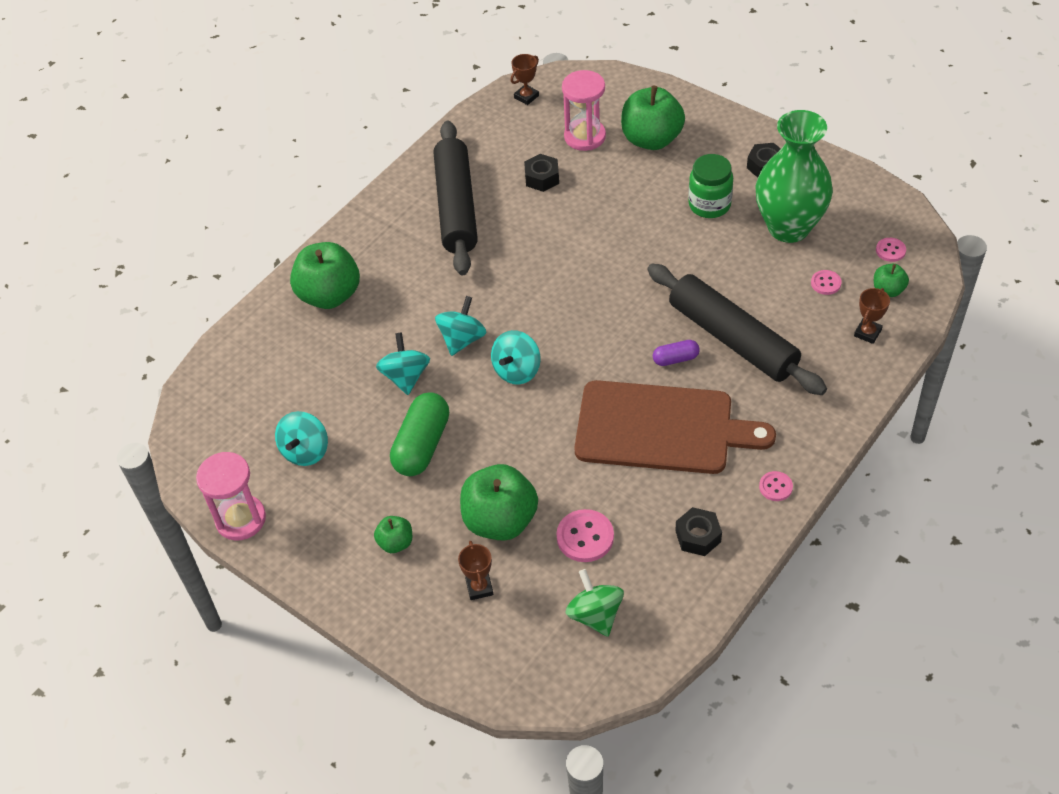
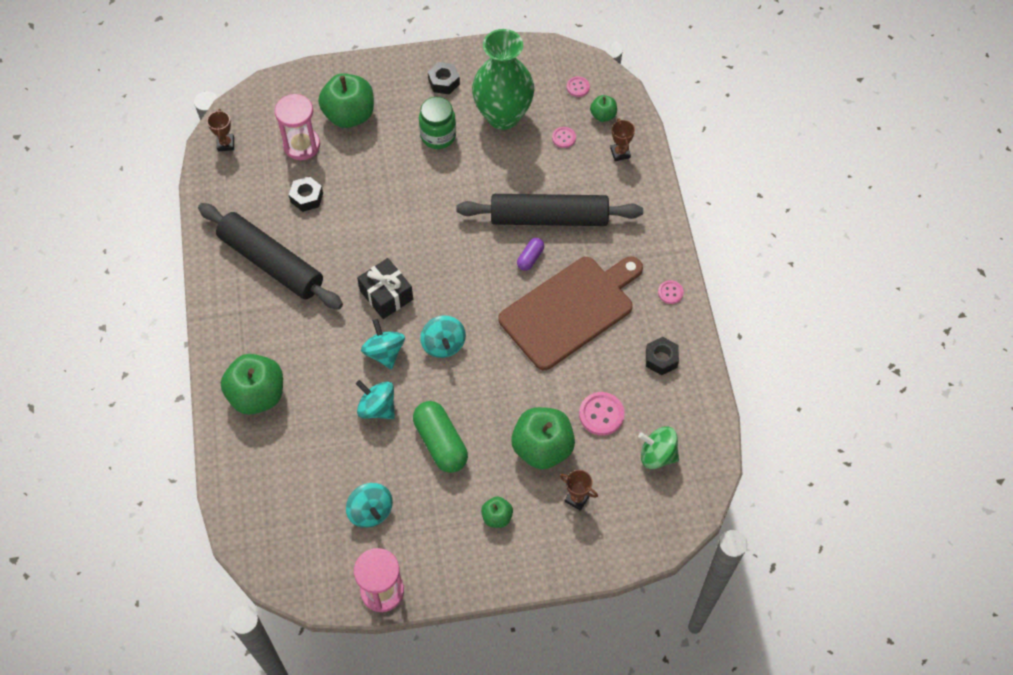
camera: 50 degrees left, 10 degrees up
none -> black gift [357,258,413,319]

